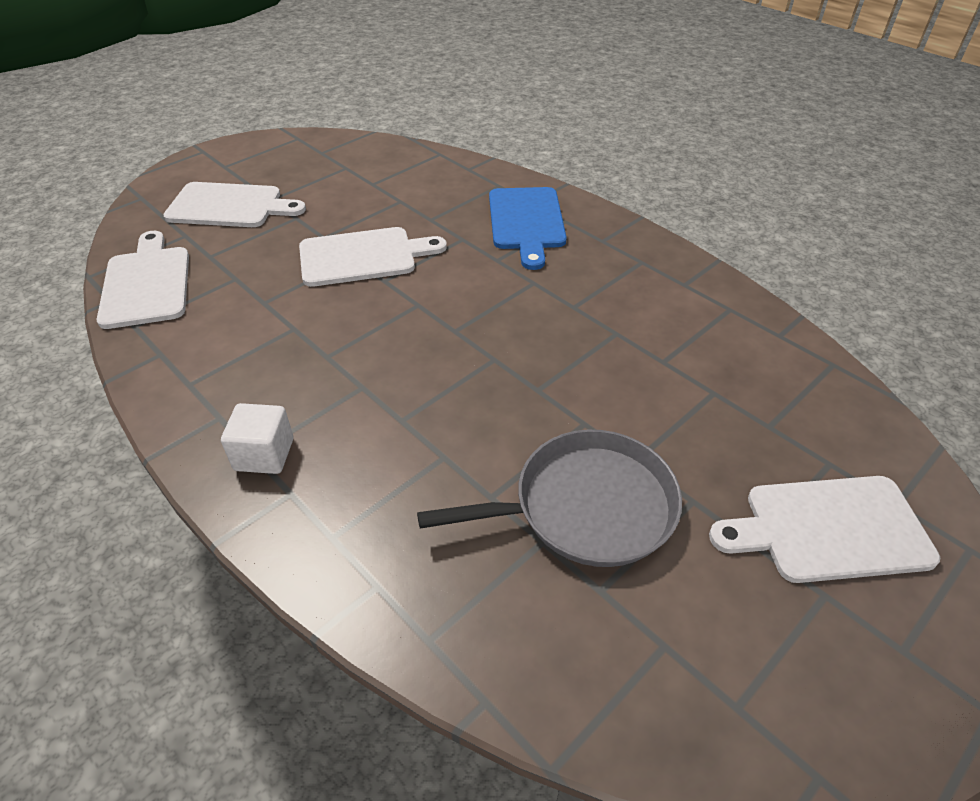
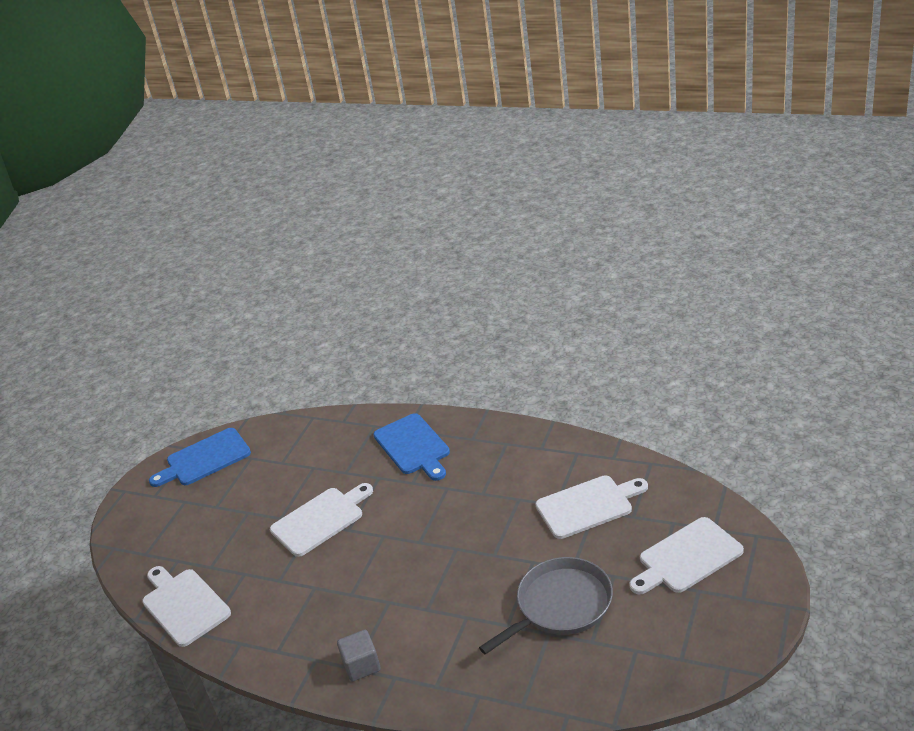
camera: 20 degrees left, 10 degrees down
white cutting board [163,182,306,227] -> white cutting board moved to [535,475,648,539]
white cube [221,403,293,474] -> grey cube [337,630,381,682]
none -> blue cutting board [149,428,251,487]

